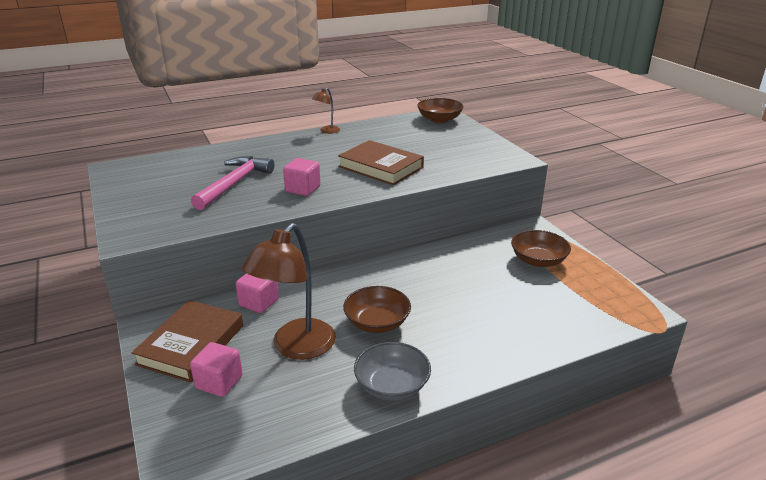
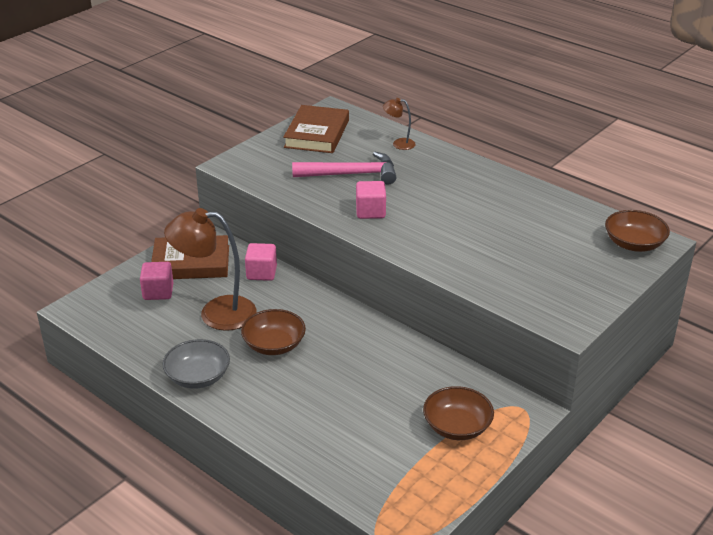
camera: 65 degrees right, 5 degrees up
brown lamp [312,88,340,134] -> brown lamp moved to [383,98,416,150]
brown book [338,140,424,185] -> brown book moved to [283,105,349,153]

